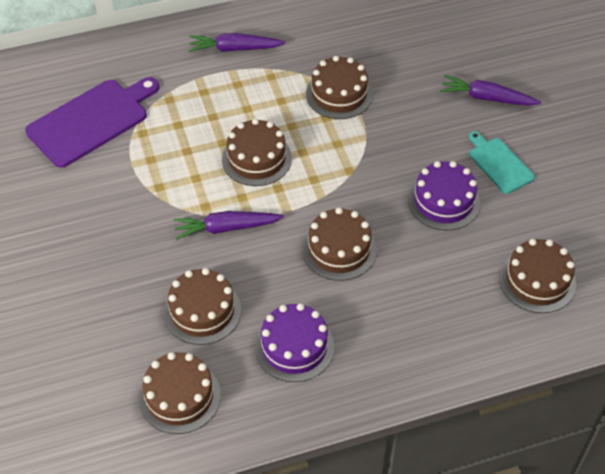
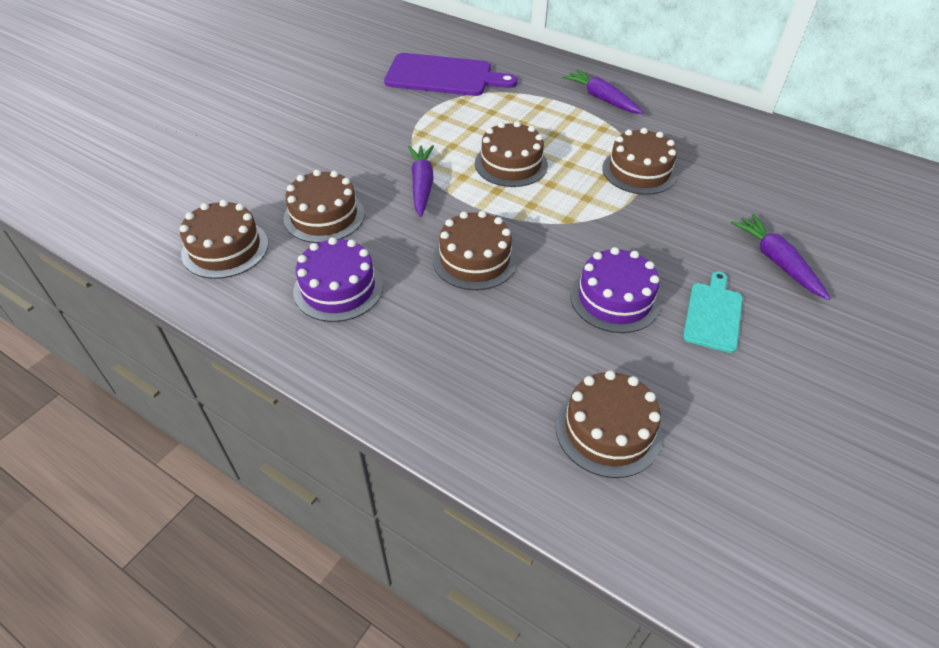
camera: 50 degrees right, 5 degrees down
purple carrot [174,211,284,240] -> purple carrot turned 45 degrees clockwise [408,145,434,217]

